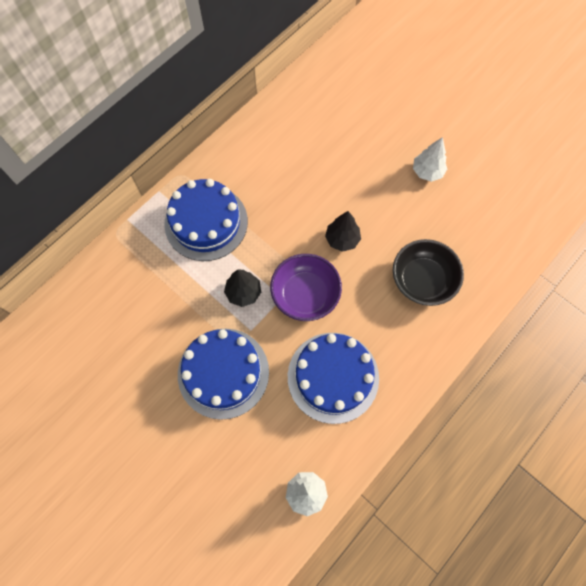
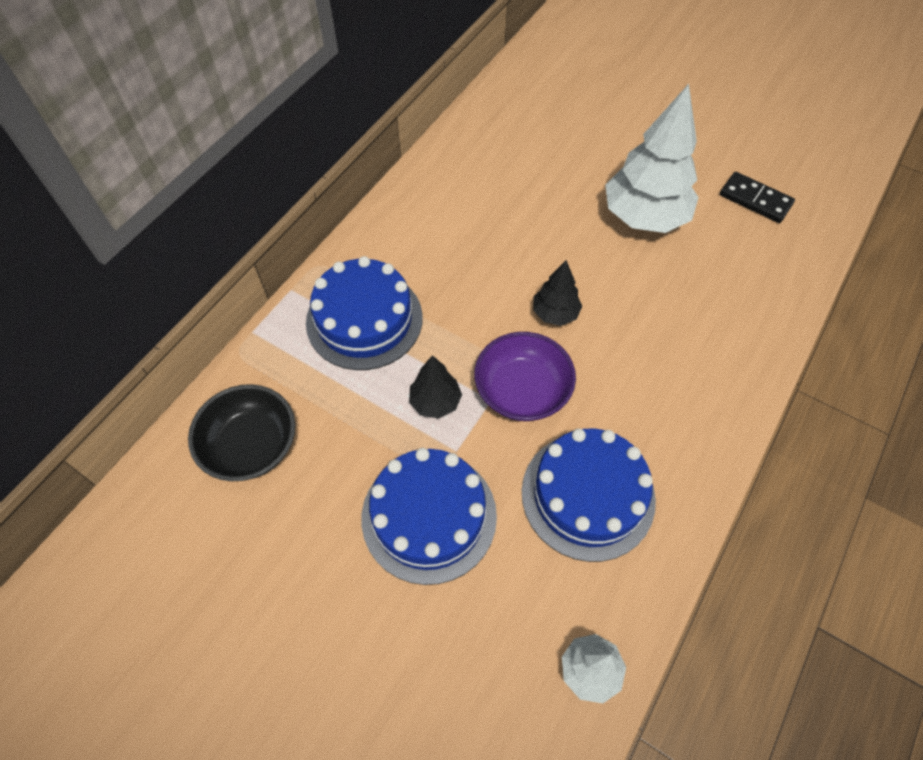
camera: 10 degrees left, 10 degrees down
black bowl [393,239,464,306] -> black bowl moved to [188,384,295,481]
white tree [413,137,447,182] -> white tree [605,84,699,233], size x2.01
none -> black domino [720,172,795,223]

